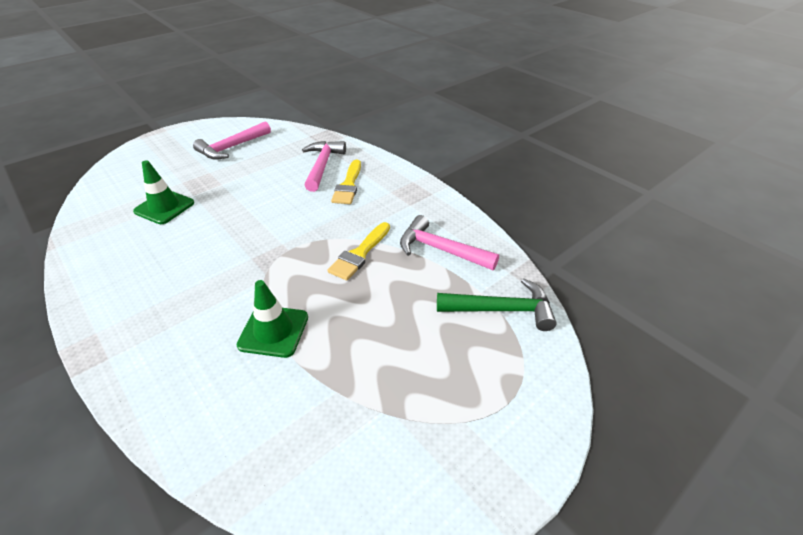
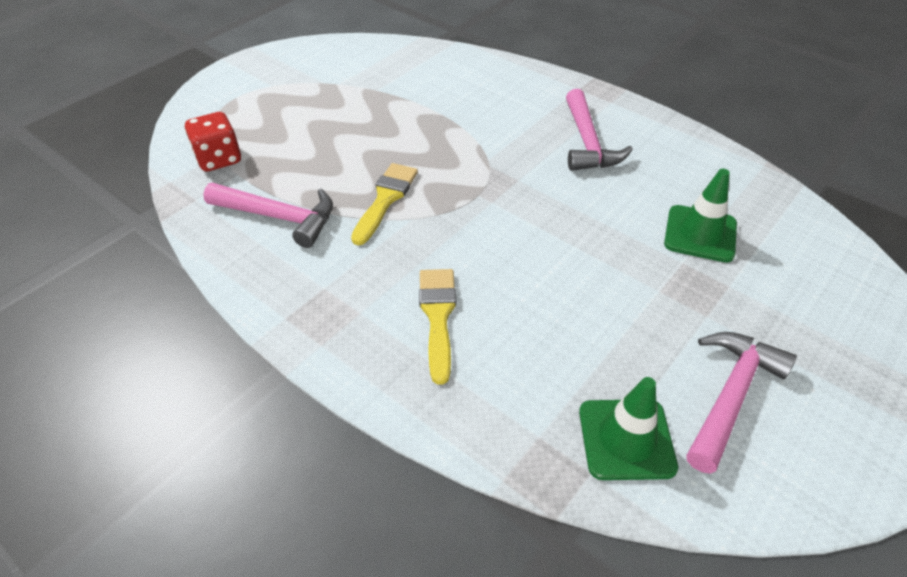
camera: 170 degrees right, 5 degrees up
green traffic cone [236,280,308,358] -> green traffic cone moved to [579,377,678,480]
pink hammer [302,141,346,192] -> pink hammer moved to [566,89,633,171]
green hammer [437,279,557,331] -> red dice [185,112,241,172]

